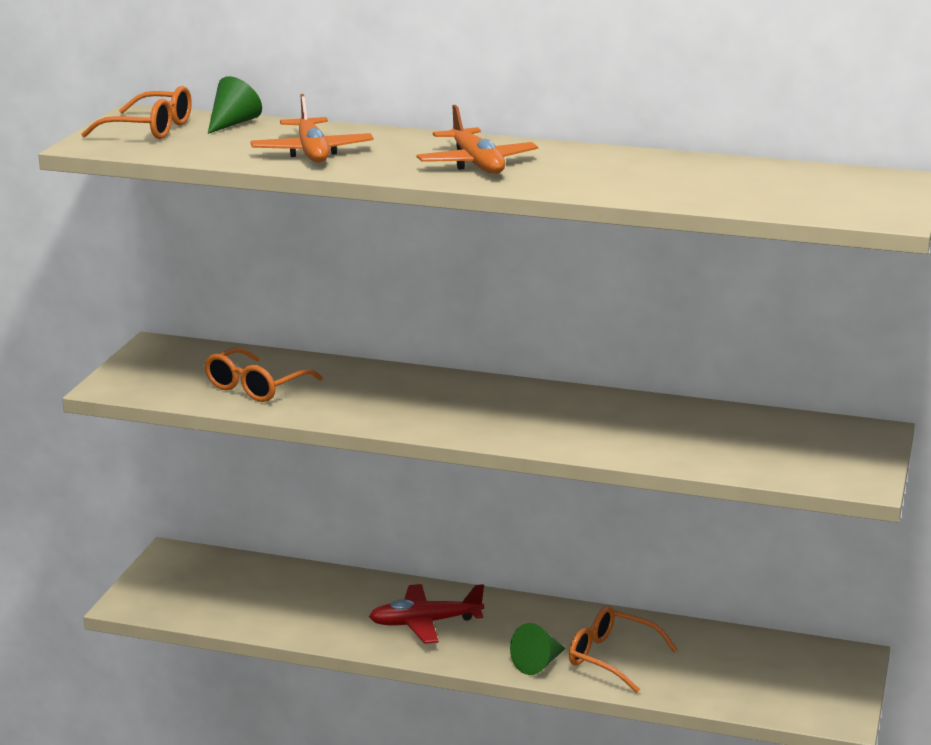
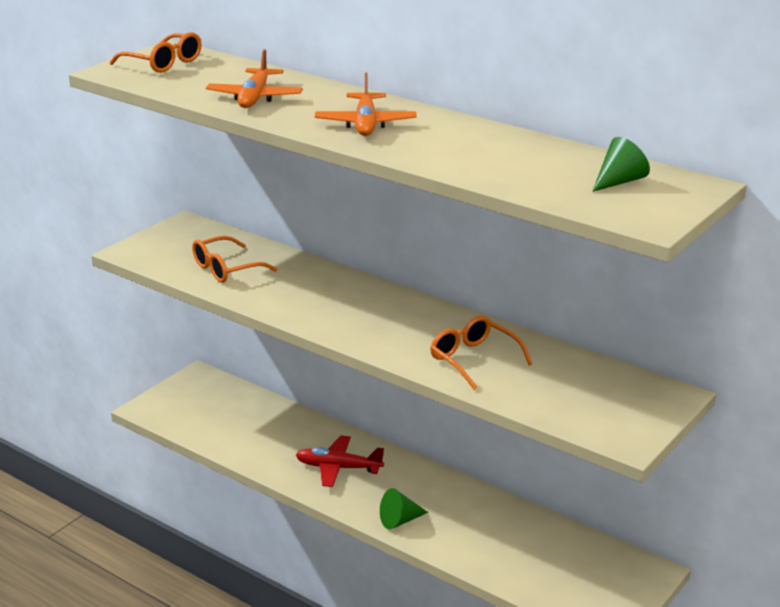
camera: 20 degrees right, 5 degrees up
green cone [208,76,262,134] -> green cone moved to [592,137,650,192]
orange glasses [569,606,678,693] -> orange glasses moved to [430,316,533,390]

